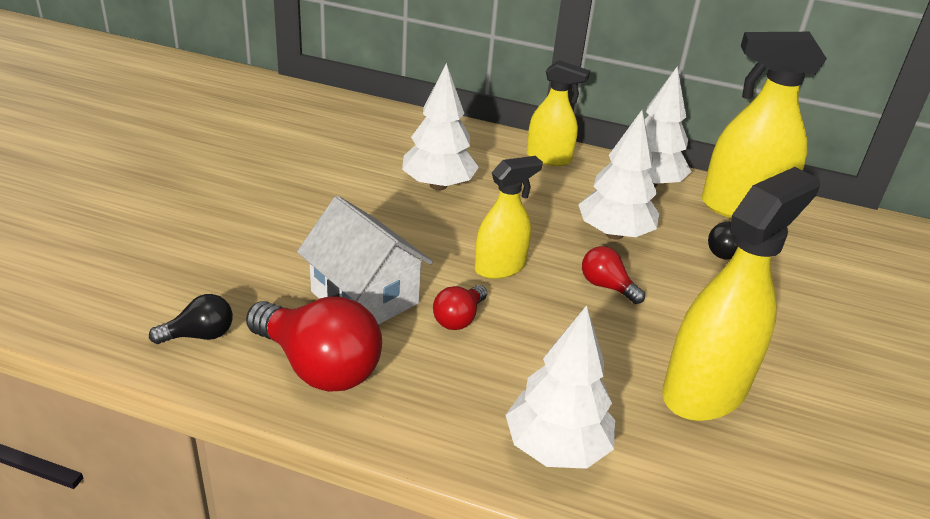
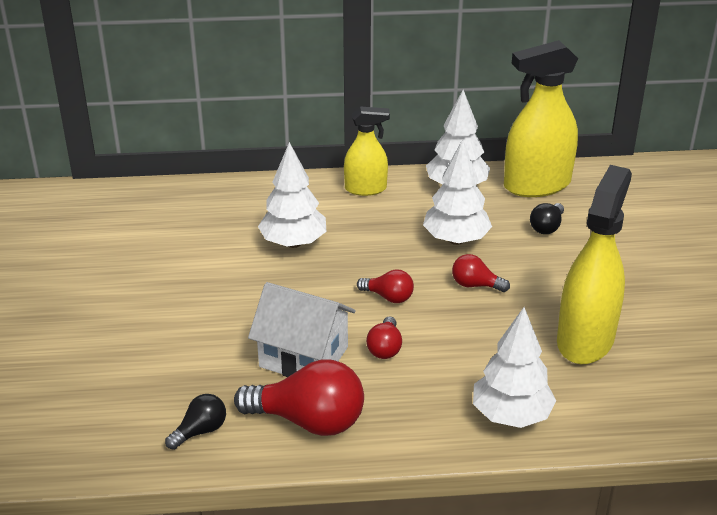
camera: 20 degrees left, 0 degrees up
yellow spray bottle [475,156,543,279] -> red light bulb [357,269,414,303]

